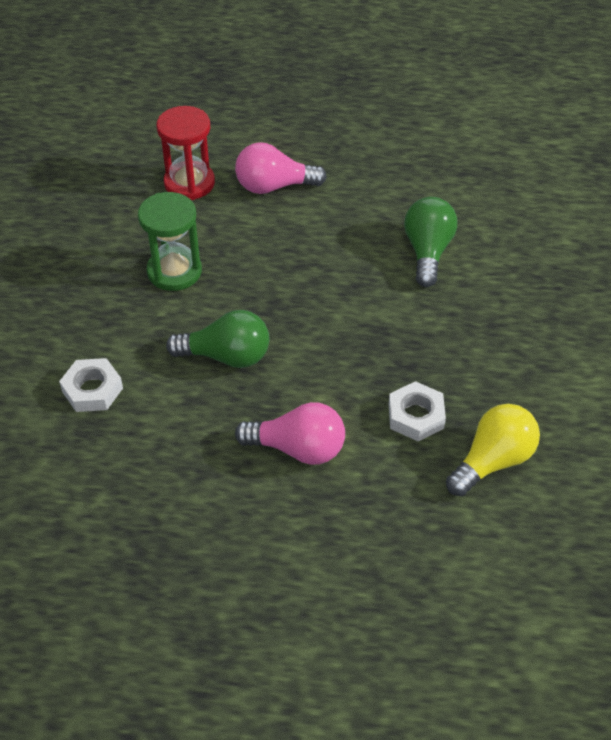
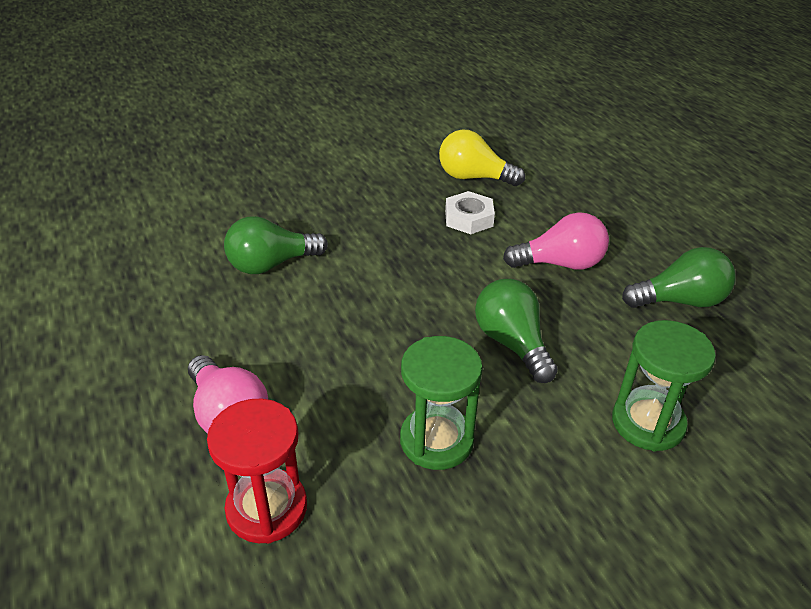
camera: 120 degrees left, 10 degrees down
white nut [59,358,123,412] -> green hourglass [612,320,716,451]
pink light bulb [235,402,345,465] -> pink light bulb turned 105 degrees clockwise [503,212,609,270]
none -> green light bulb [622,247,736,308]

